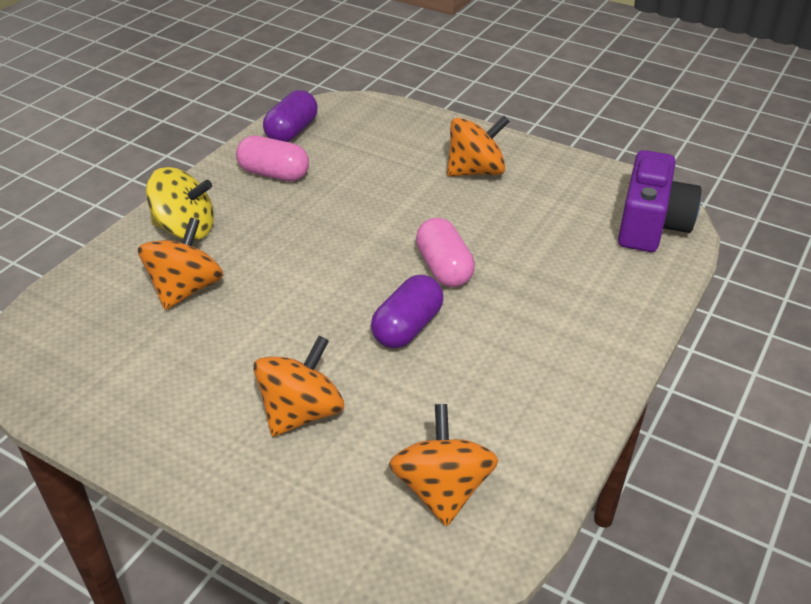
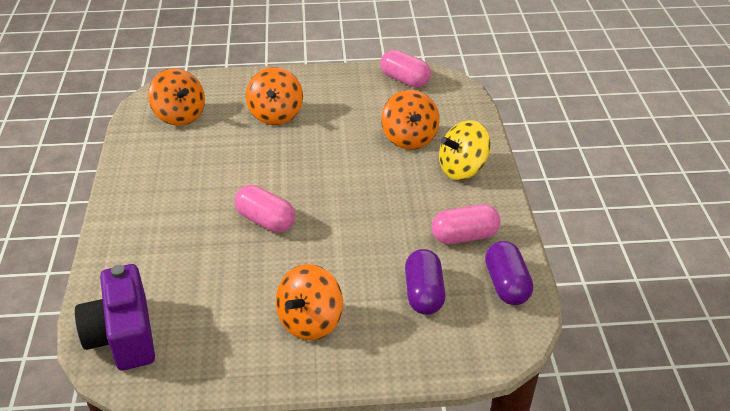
camera: 145 degrees right, 0 degrees up
purple capsule [371,275,444,348] -> purple capsule moved to [405,249,445,315]
none -> pink capsule [380,50,431,87]

